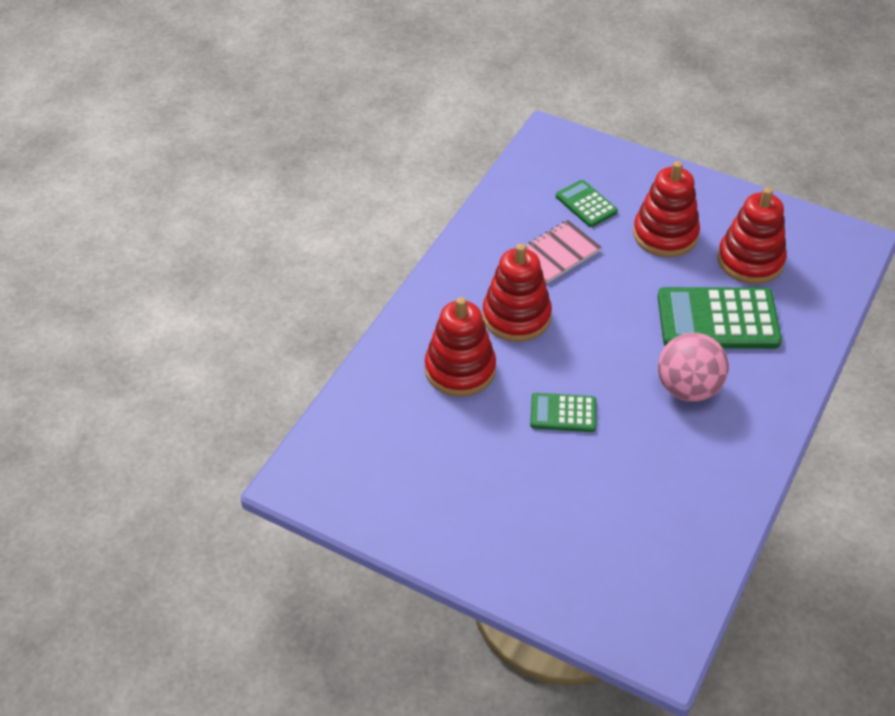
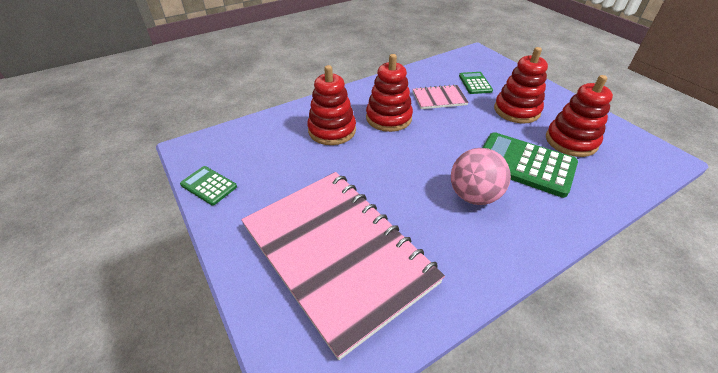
camera: 30 degrees right, 5 degrees down
green calculator [530,393,596,432] -> green calculator moved to [180,166,237,205]
none -> pink notebook [241,172,445,360]

